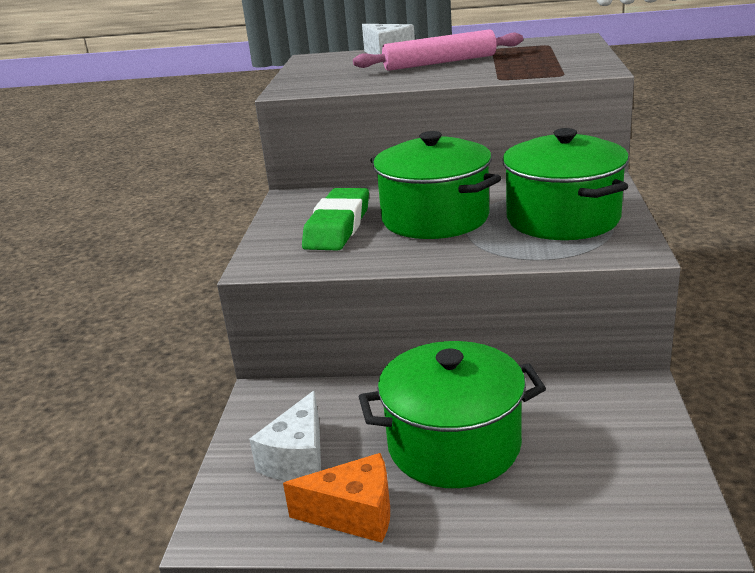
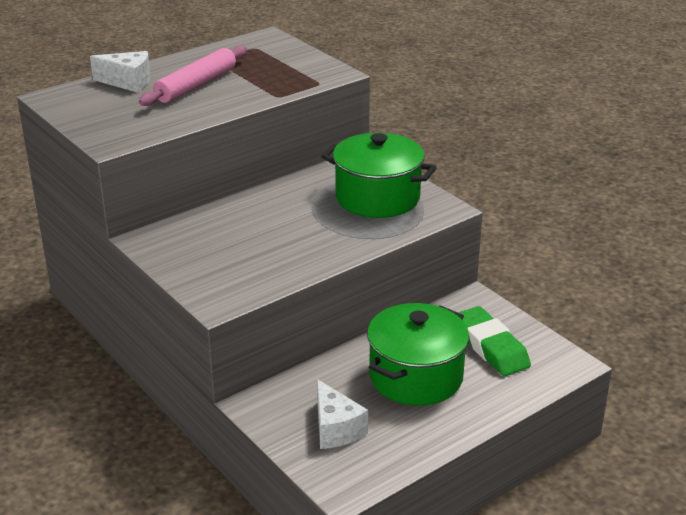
camera: 45 degrees left, 5 degrees up
orange cheese [283,453,390,543] -> none
green eraser [302,188,369,251] -> green eraser moved to [458,306,531,376]
green pot [370,131,501,239] -> none

